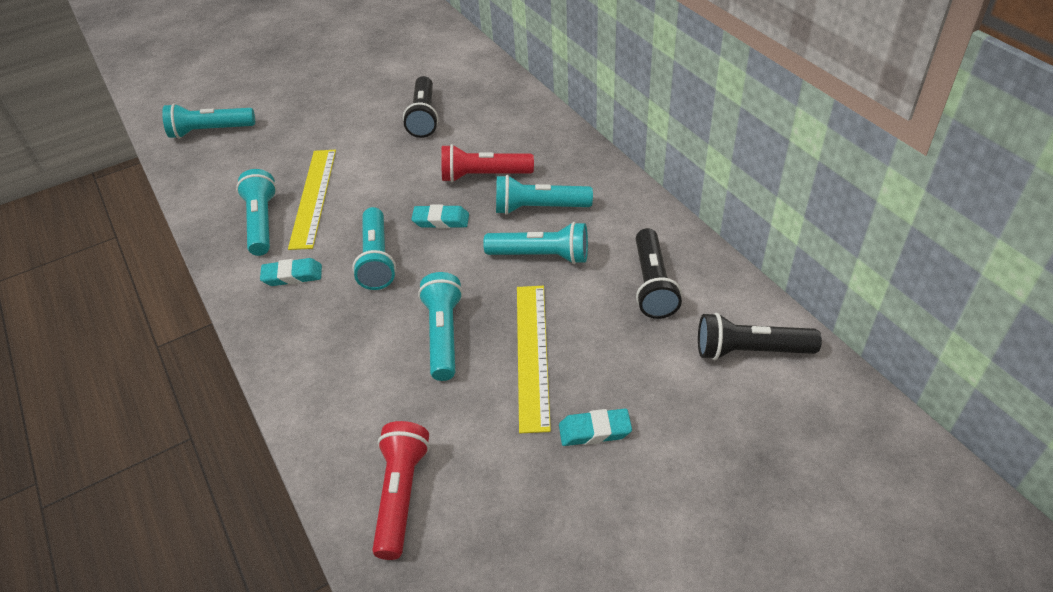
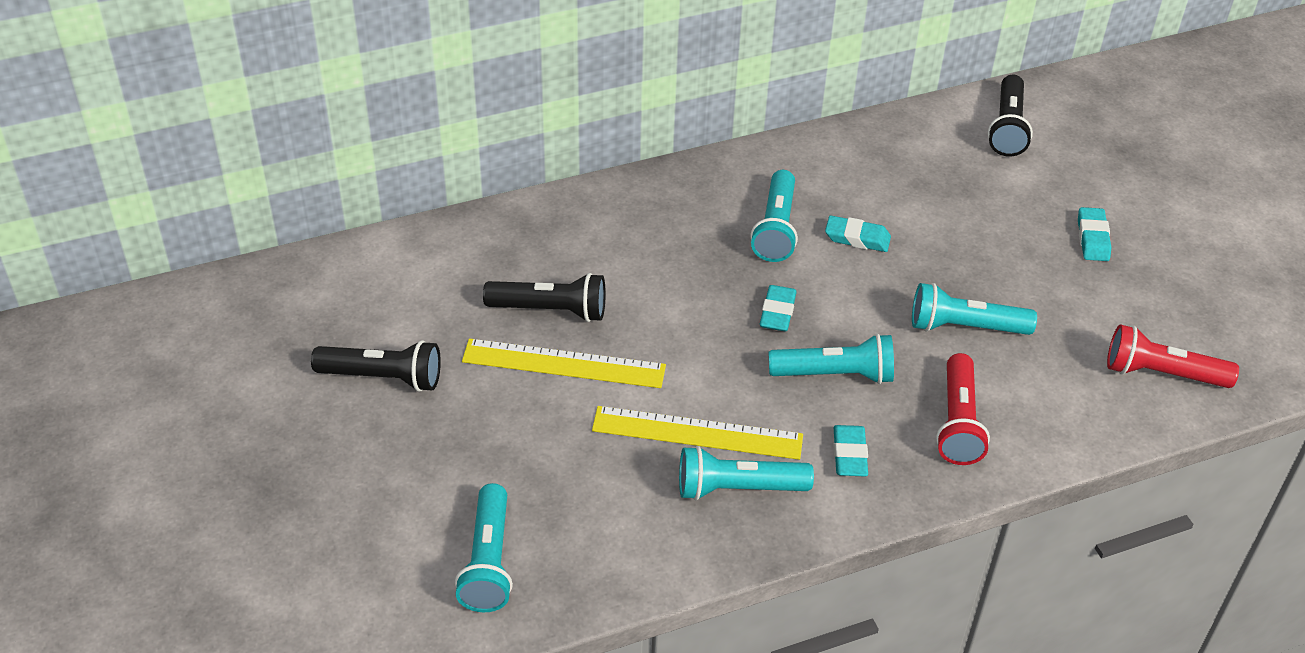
camera: 85 degrees left, 0 degrees up
red flashlight [441,144,534,183] -> red flashlight moved to [936,353,990,465]
turquoise flashlight [483,222,588,264] -> turquoise eraser [825,216,891,252]
yellow ruler [517,286,551,433] -> yellow ruler moved to [462,338,666,388]
black flashlight [636,228,682,319] -> black flashlight moved to [311,340,441,392]

